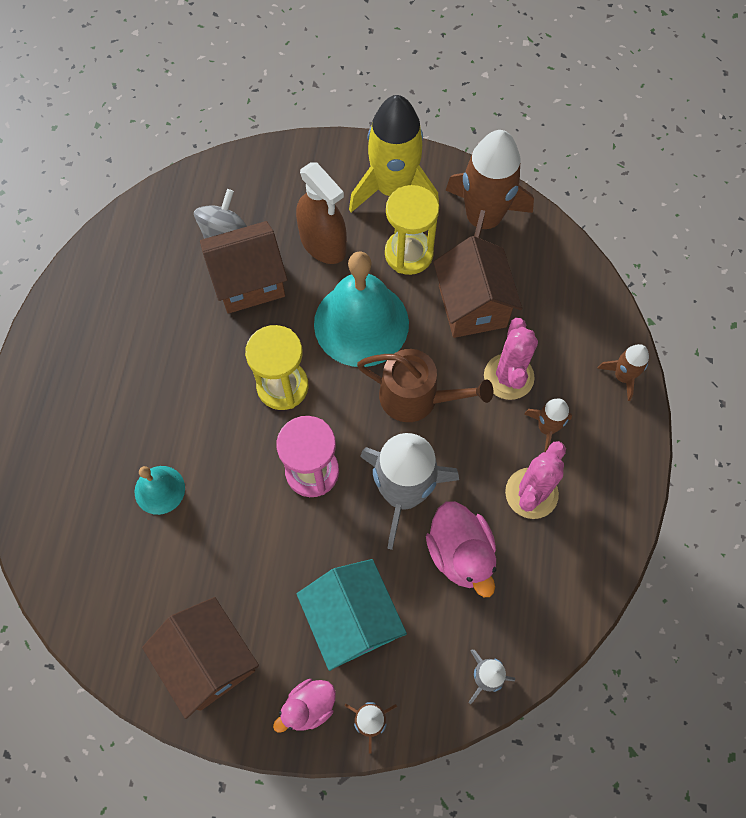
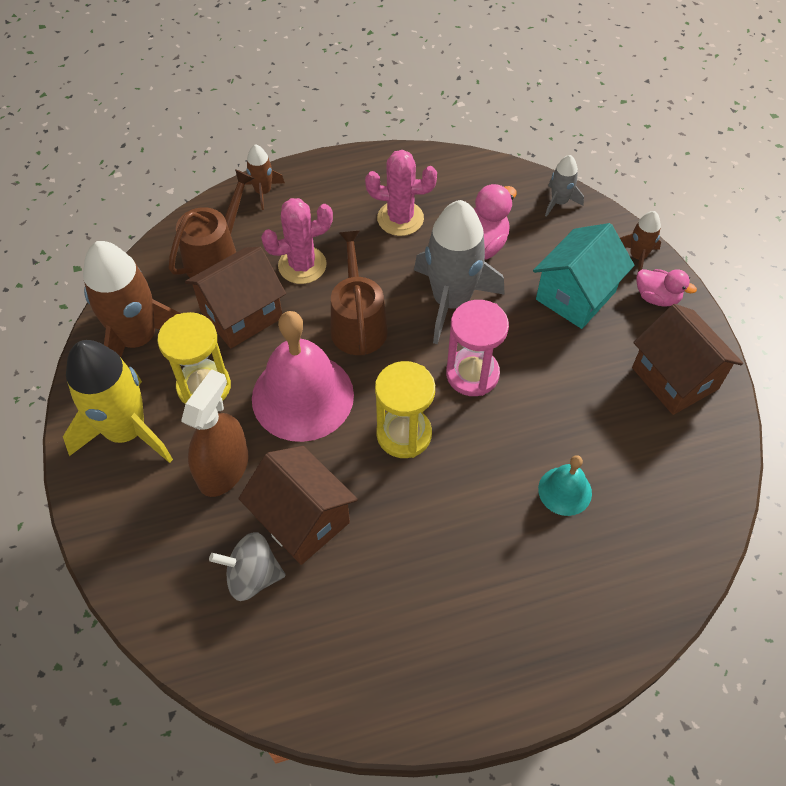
camera: 115 degrees left, 10 degrees down
brown house [142,597,259,719] -> brown house turned 60 degrees counterclockwise [632,304,743,415]
turquoise bell [314,252,409,367] -> pink bell [252,311,354,442]
brown rocket [524,399,572,452] -> none
none -> brown watering can [168,169,254,278]

